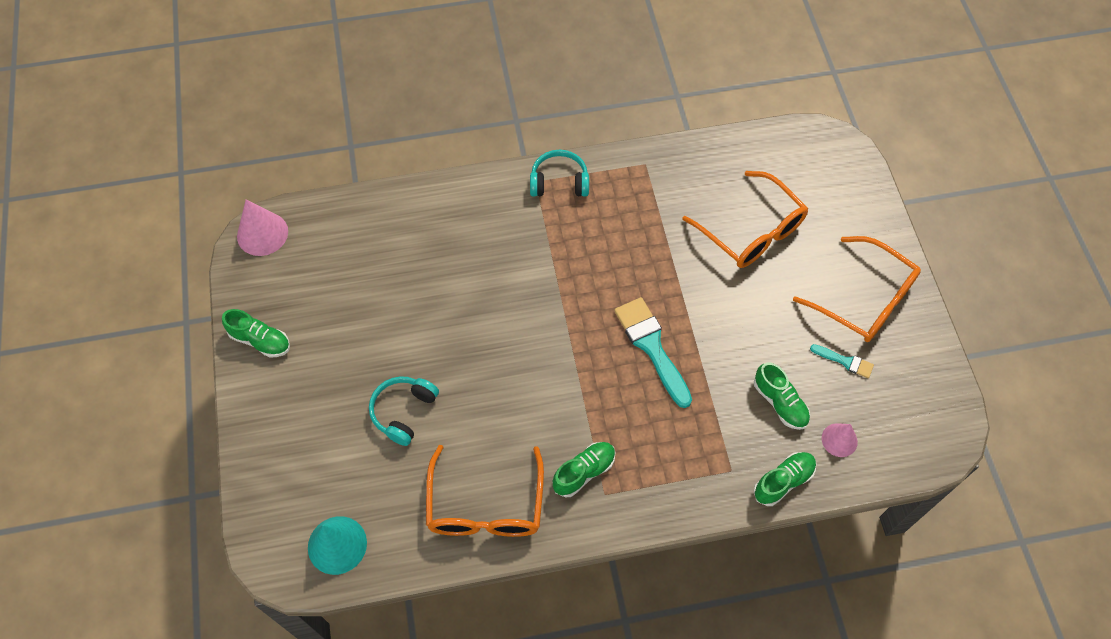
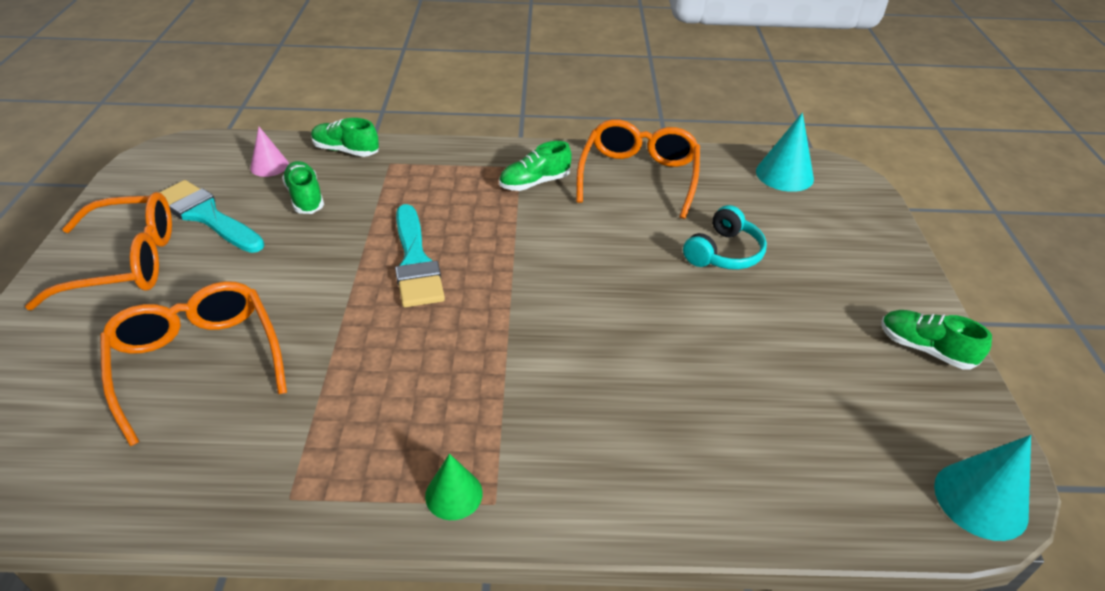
camera: 170 degrees left, 20 degrees down
pink cone [237,199,288,256] -> turquoise cone [934,435,1031,541]
turquoise headphones [530,150,589,197] -> green cone [425,454,483,520]
green shoe [753,452,816,506] -> green shoe turned 45 degrees clockwise [311,118,379,157]
orange glasses [793,236,921,342] -> orange glasses turned 120 degrees clockwise [25,192,172,310]
turquoise brush [810,344,874,378] -> turquoise brush [159,180,264,253], size x1.97

